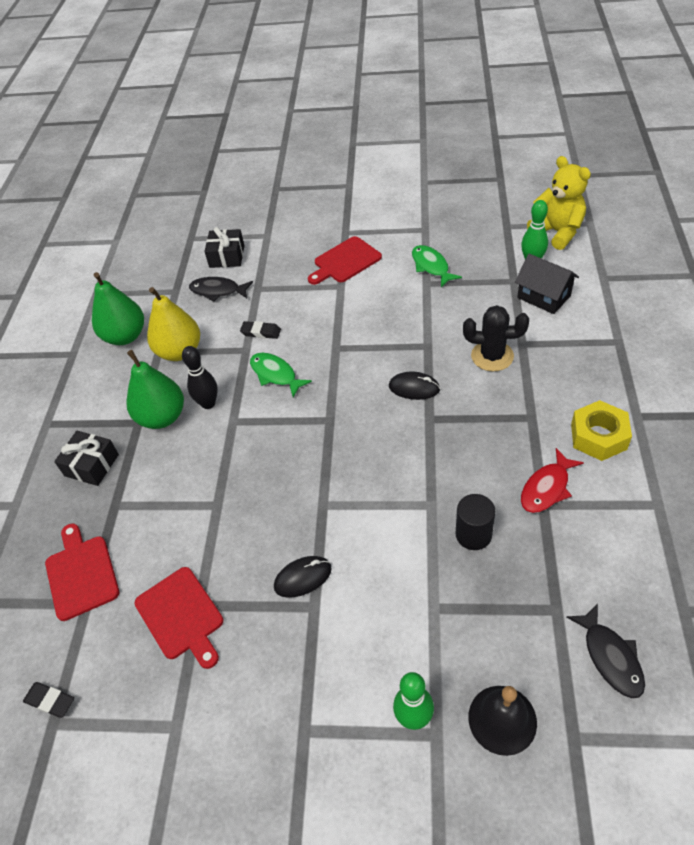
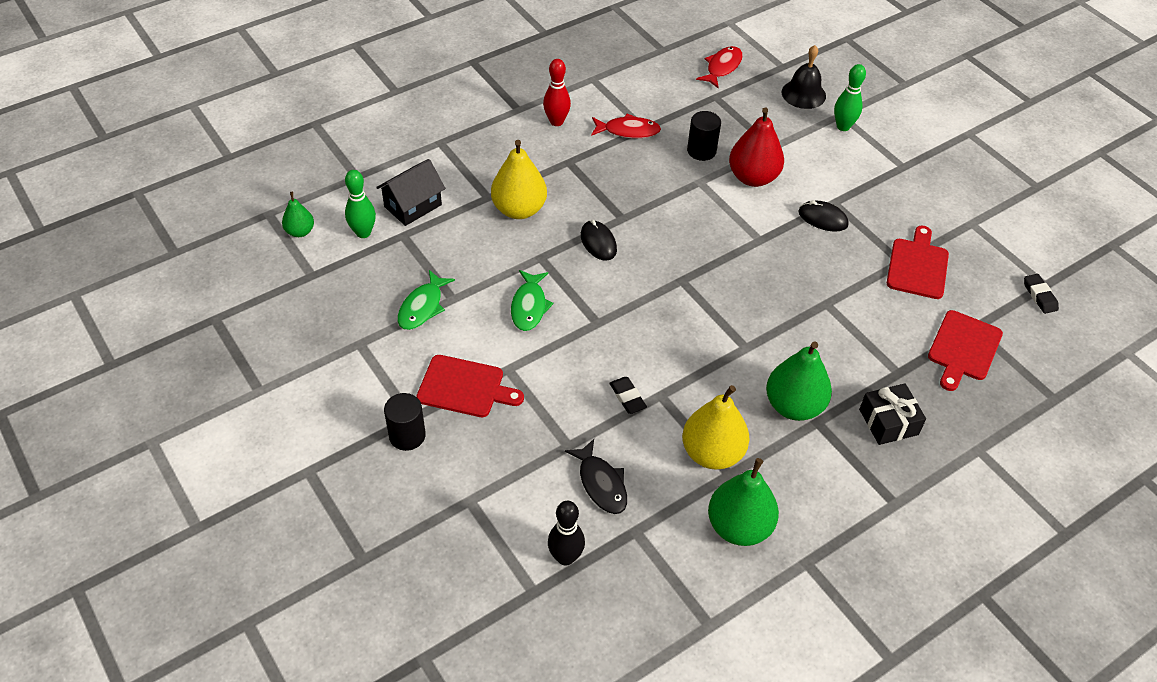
camera: 135 degrees left, 0 degrees up
black bowling pin [182,346,218,409] -> black bowling pin moved to [548,501,585,566]
black gift [204,227,245,268] -> none
green fish [250,353,312,397] -> green fish moved to [511,270,554,331]
black cactus [463,305,529,371] -> yellow pear [491,140,547,219]
black house [515,254,579,314] -> black house turned 45 degrees clockwise [376,159,446,226]
yellow teddy bear [527,156,591,250] -> green pear [282,192,314,237]
black fish [566,603,645,698] -> red fish [696,46,743,88]
yellow nut [571,400,632,461] -> red bowling pin [543,59,571,126]
none -> black cylinder [384,393,426,451]
none -> red pear [729,107,784,187]

